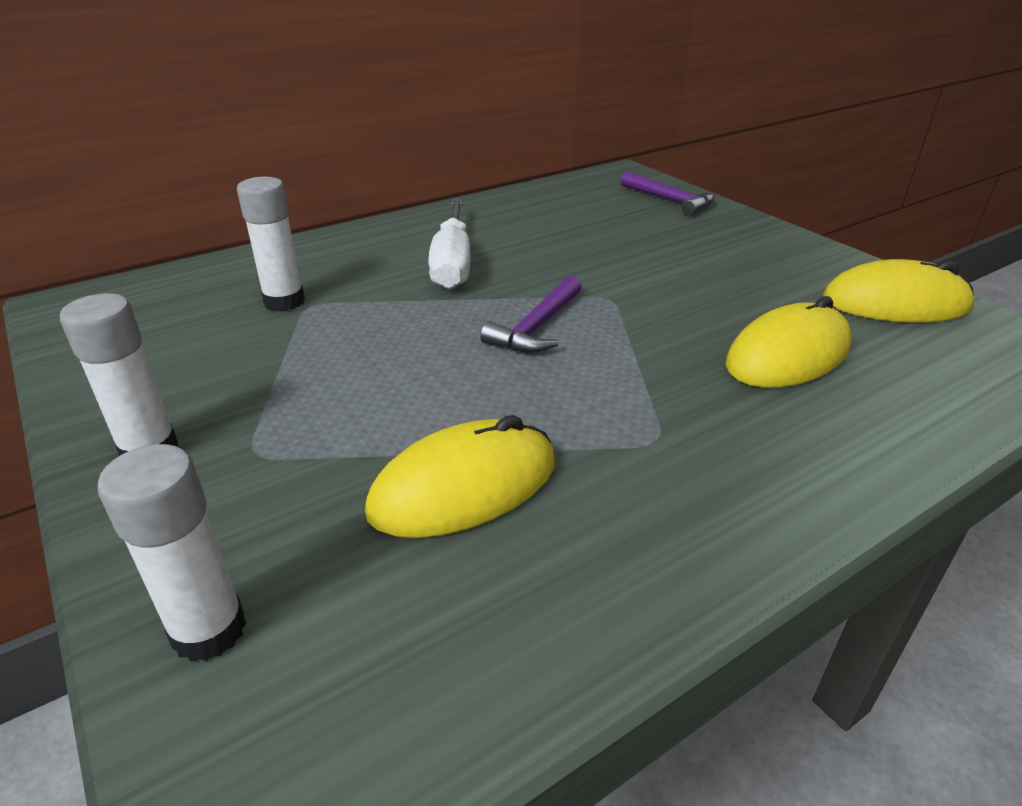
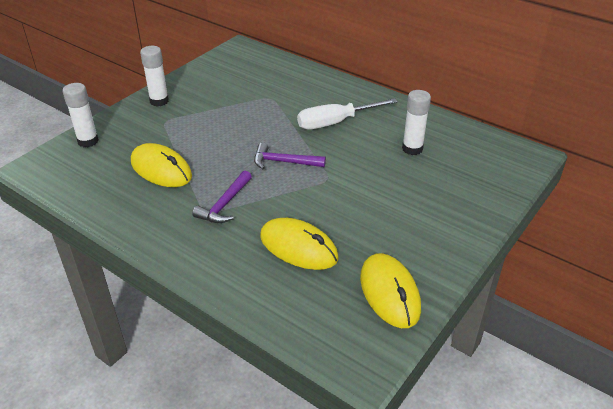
camera: 70 degrees right, 5 degrees up
white glue stick [237,176,305,311] -> white glue stick moved to [402,90,431,155]
purple hammer [621,171,715,216] -> purple hammer moved to [193,171,252,223]

